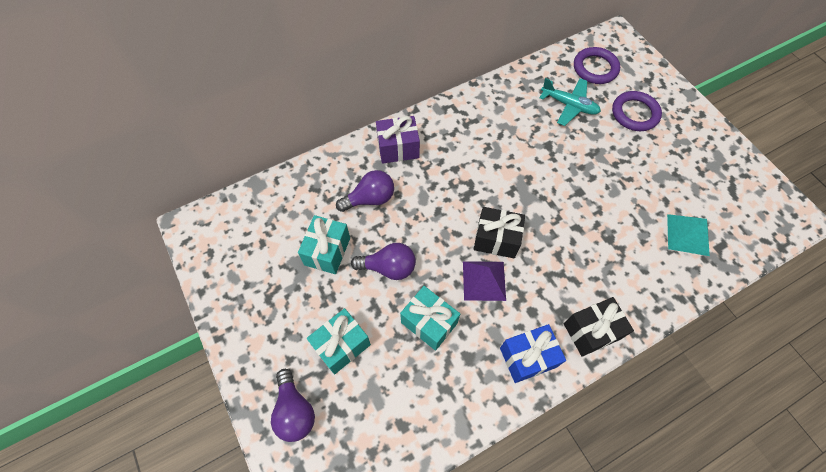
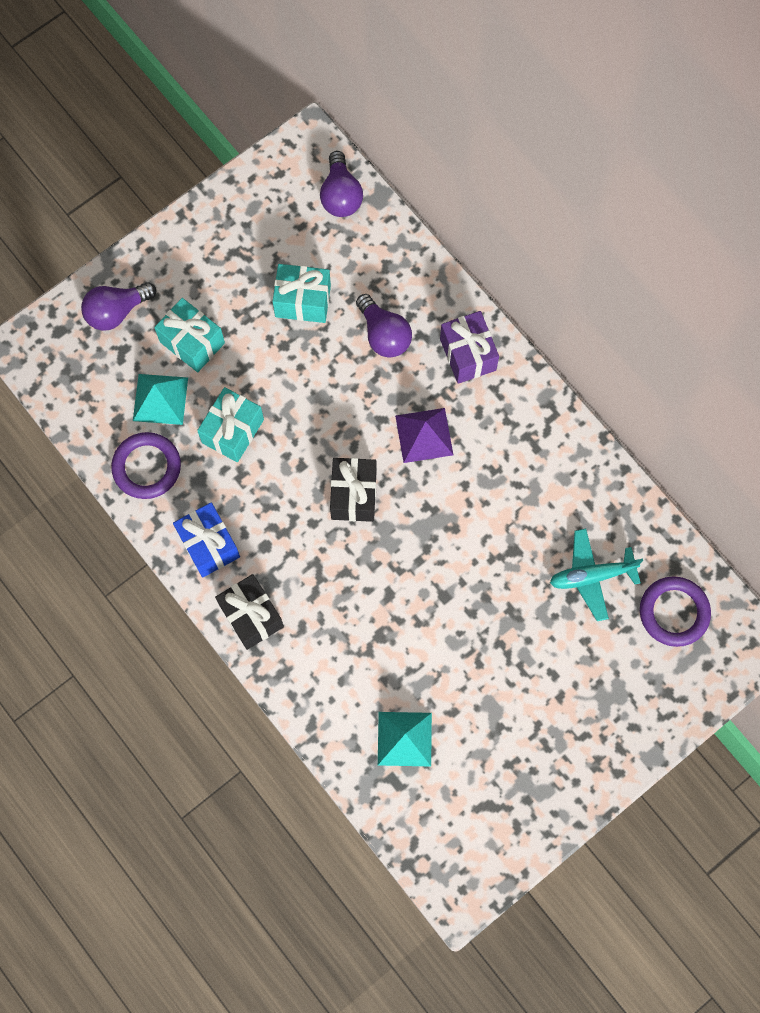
camera: 80 degrees right, 10 degrees up
purple light bulb [351,243,416,280] -> purple light bulb moved to [320,151,363,217]
purple pyramid [463,261,506,301] -> purple pyramid moved to [395,408,453,463]
turquoise plane [540,78,601,126] -> turquoise plane turned 60 degrees clockwise [550,529,643,621]
purple ring [612,91,662,131] -> purple ring moved to [111,432,181,499]
none -> turquoise pyramid [133,374,188,425]

